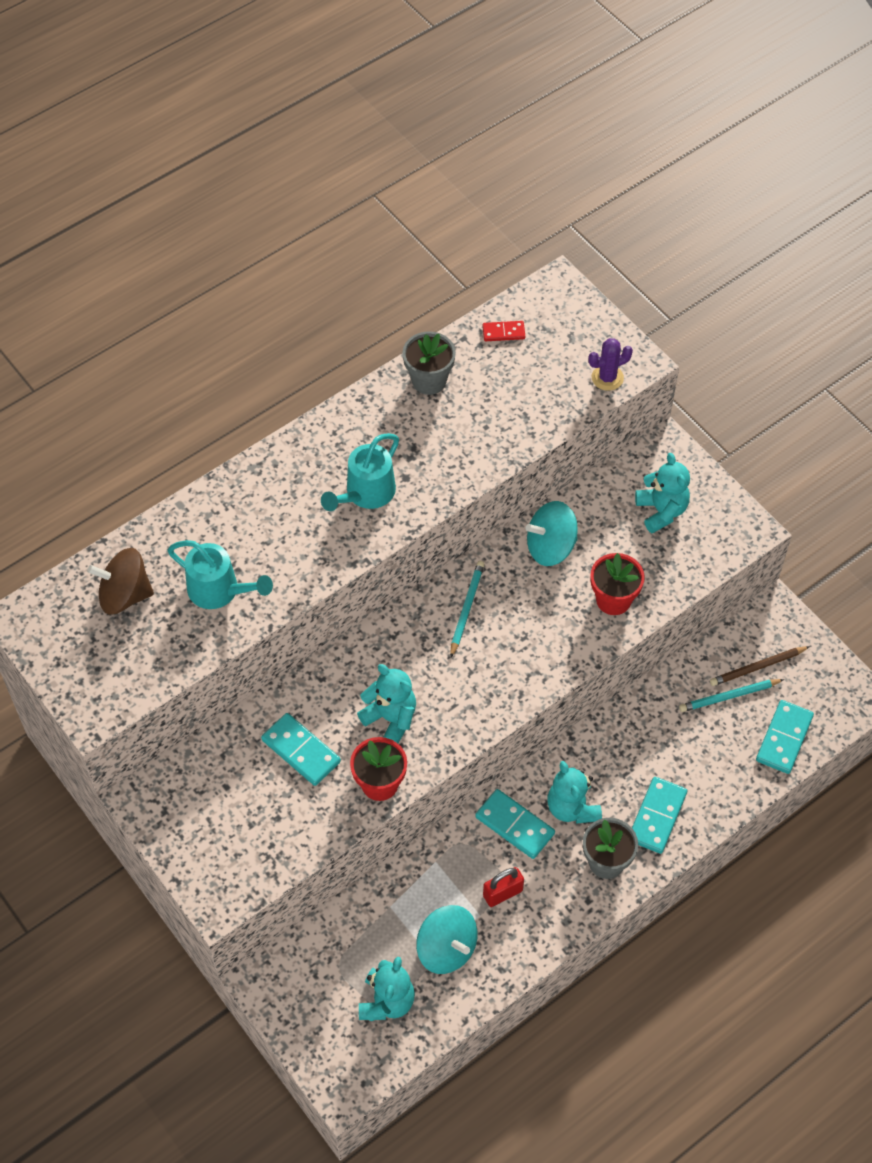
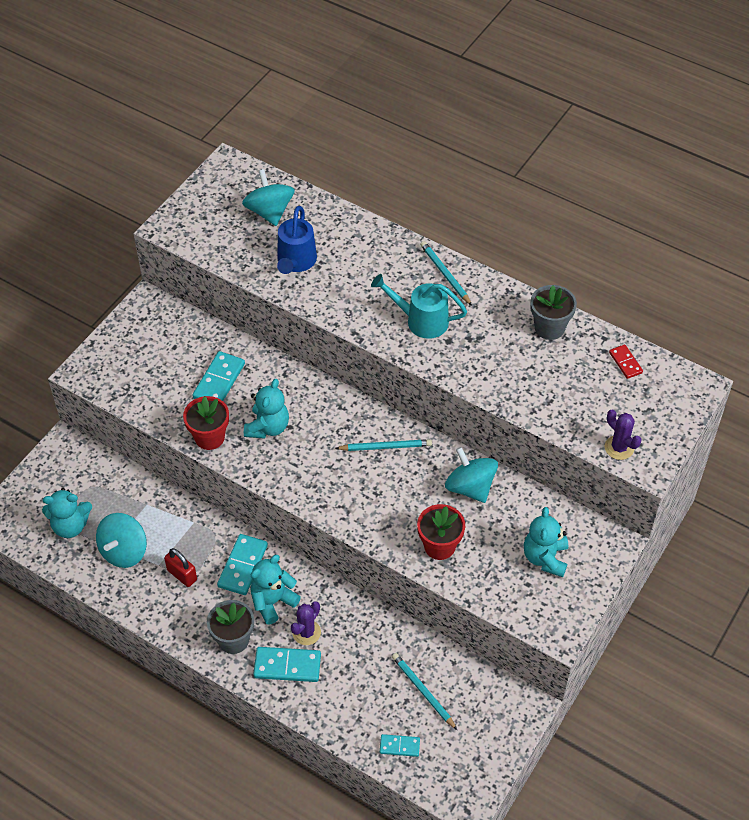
camera: 70 degrees right, 5 degrees down
brown spinning top [87,548,154,615] -> turquoise spinning top [242,169,295,226]
turquoise watering can [167,540,273,609] -> blue watering can [277,206,317,274]
turquoise teddy bear [635,453,690,534] -> turquoise teddy bear turned 135 degrees clockwise [524,507,568,577]
brown pencil [710,646,810,686] -> none
turquoise domino [756,700,814,774] -> turquoise domino [380,734,420,757], size x0.58
none -> purple cactus [291,601,321,645]
none -> turquoise pencil [420,241,472,306]

